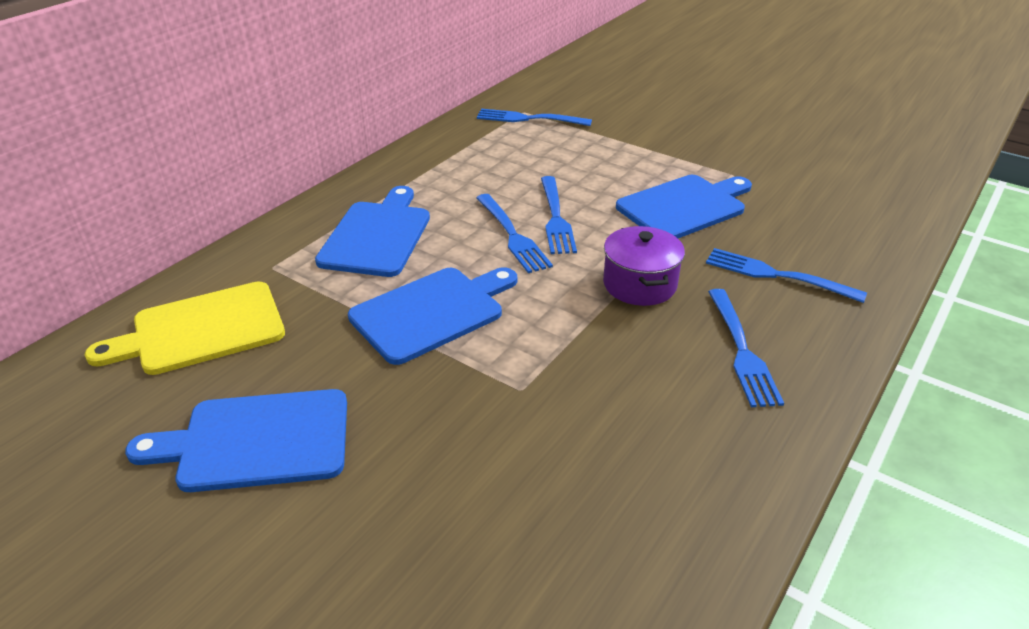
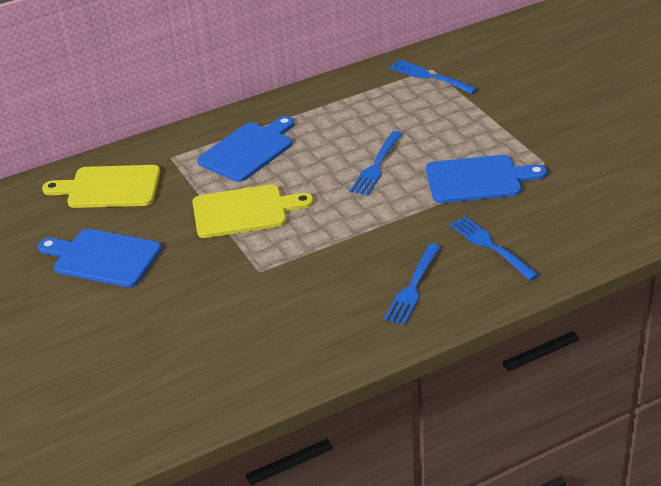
camera: 30 degrees right, 0 degrees up
blue cutting board [348,267,517,365] -> yellow cutting board [192,184,314,238]
blue fork [476,194,553,273] -> none
purple pot [603,226,685,306] -> none

